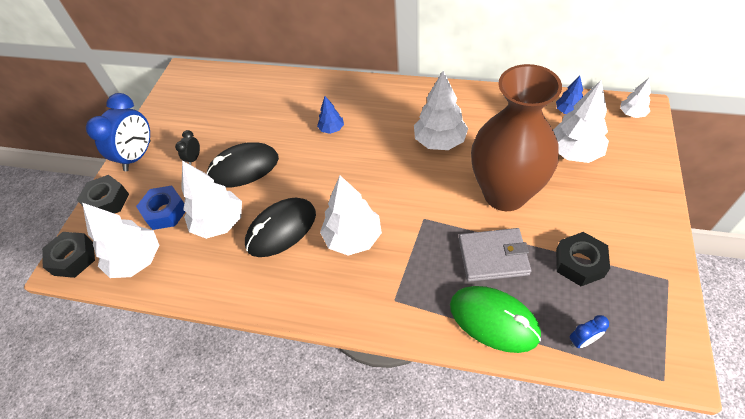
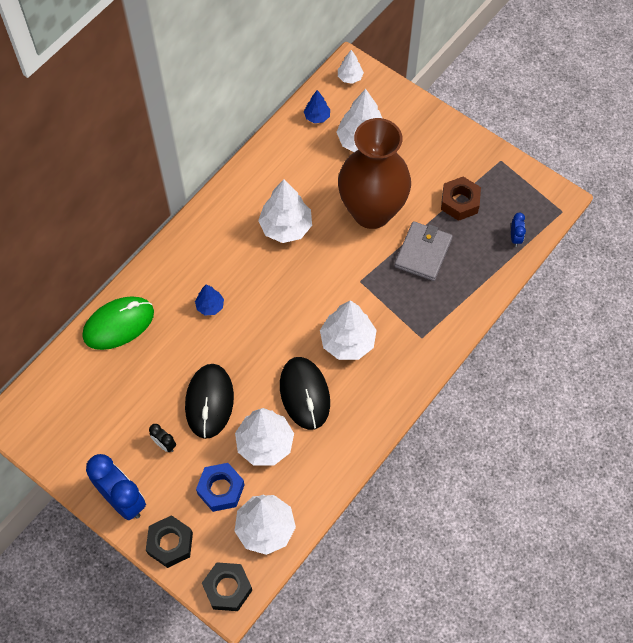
camera: 70 degrees left, 10 degrees up
green mouse [450,286,541,353] -> green mouse moved to [83,297,154,350]
black nut [556,232,610,286] -> brown nut [441,177,481,221]

